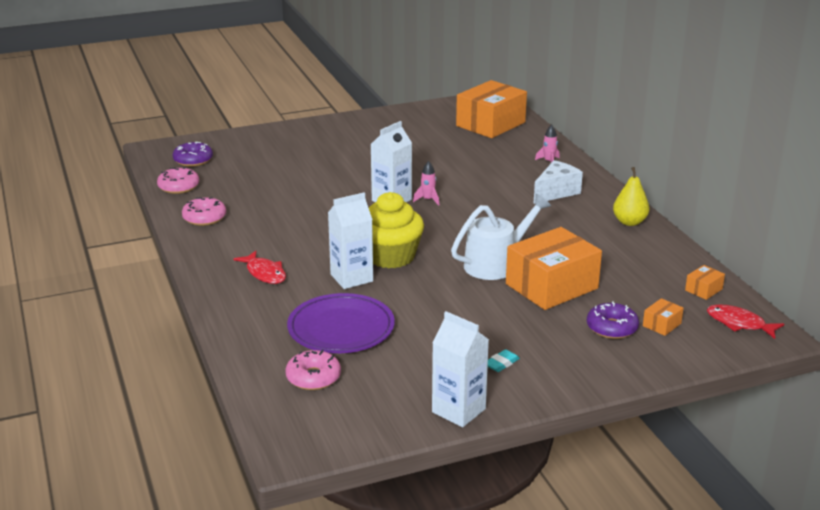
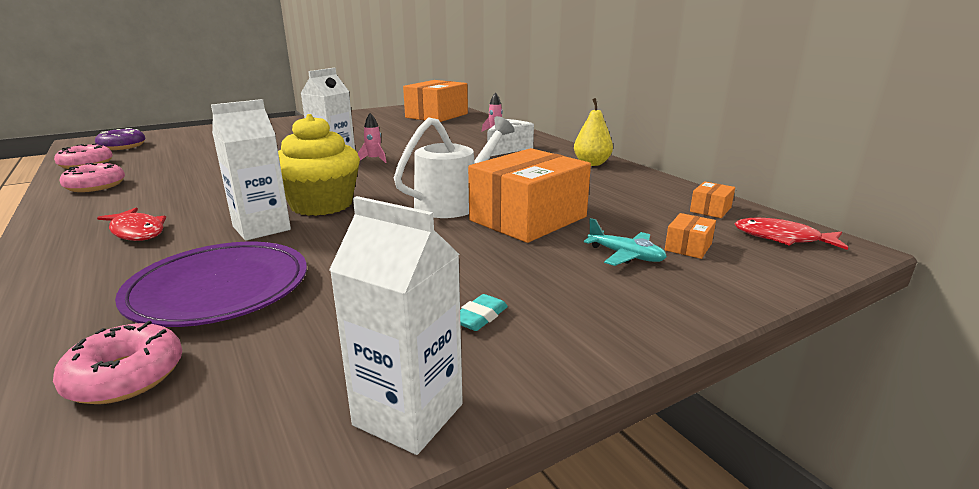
camera: 10 degrees left, 5 degrees down
purple donut [587,301,639,339] -> turquoise plane [584,218,667,266]

